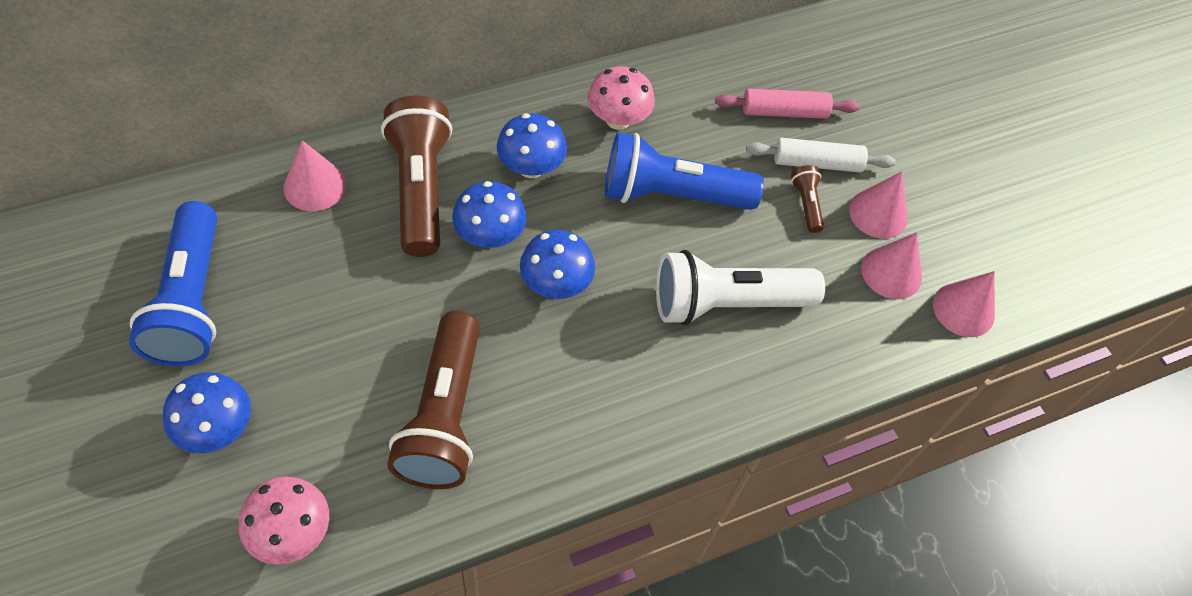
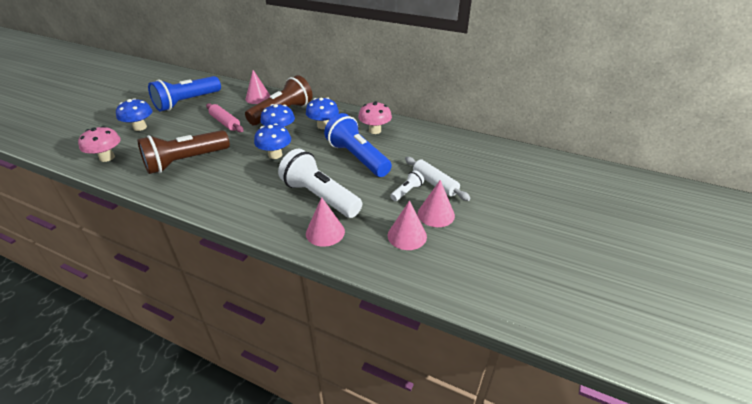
camera: 55 degrees right, 20 degrees down
pink rolling pin [715,89,860,119] -> pink rolling pin moved to [206,103,244,132]
brown flashlight [791,165,824,233] -> white flashlight [390,170,424,201]
pink cone [933,271,995,337] -> pink cone moved to [306,197,345,247]

